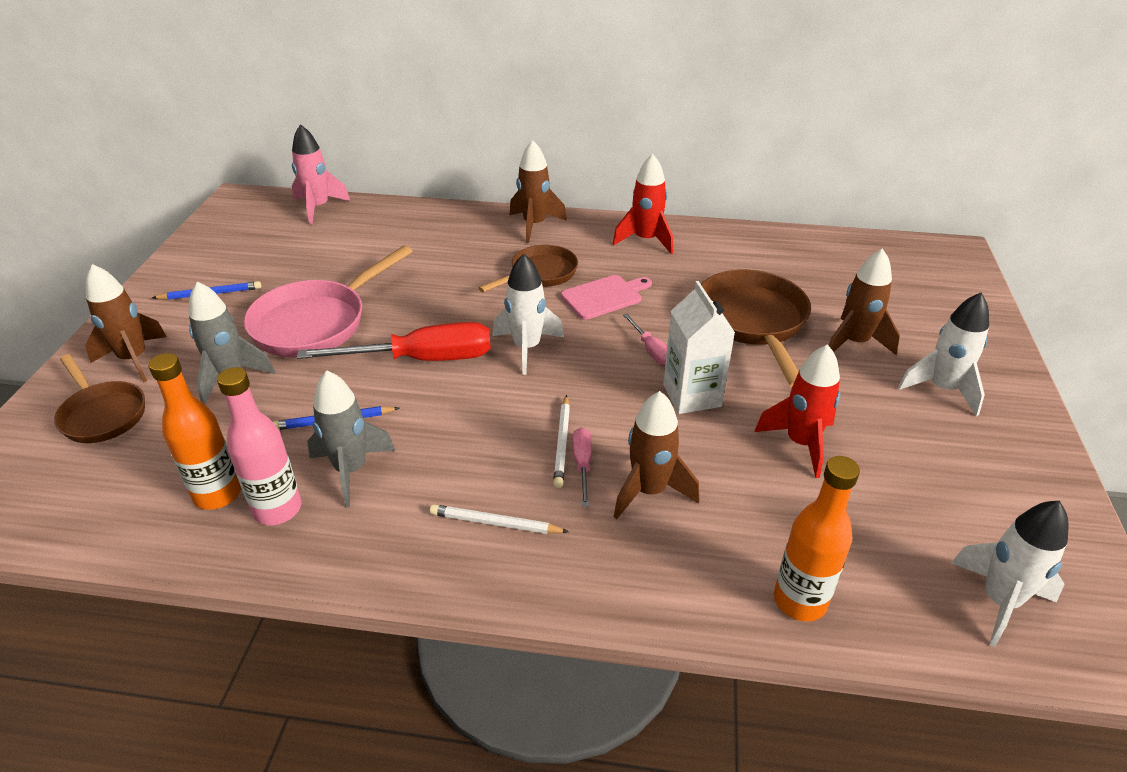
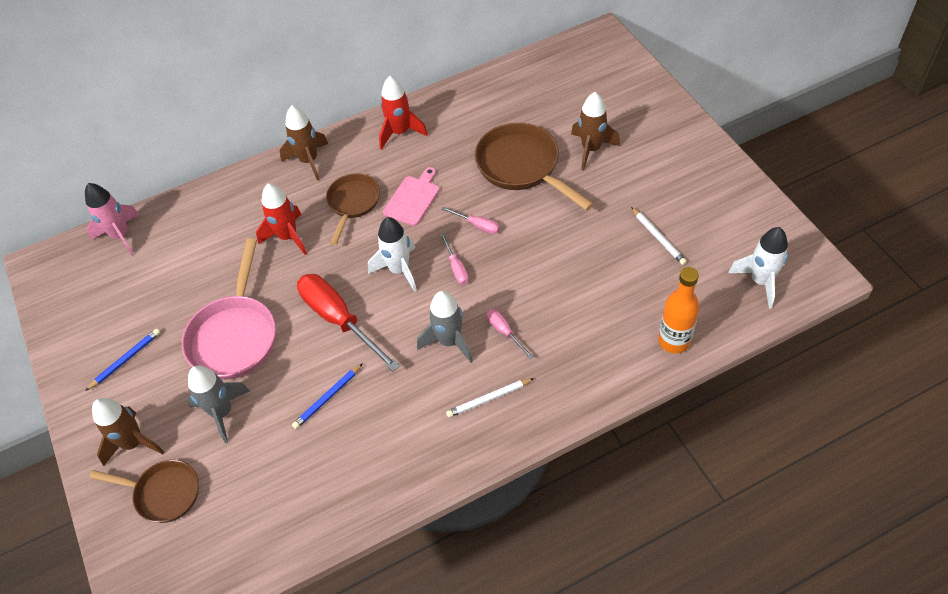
camera: 30 degrees left, 15 degrees up
orange bottle [148,353,241,510] -> none
pink bottle [217,367,302,525] -> none
red screwdriver [297,322,491,361] -> red screwdriver turned 90 degrees counterclockwise [297,274,400,371]
grey rocket [307,371,395,508] -> grey rocket moved to [417,291,473,363]
white pencil [553,395,570,488] -> white pencil moved to [631,207,687,265]
brown rocket [614,391,699,519] -> none
white carton [663,281,735,414] -> none
red rocket [754,344,841,478] -> red rocket moved to [256,183,307,255]
white rocket [898,293,989,416] -> none
none -> pink screwdriver [440,233,469,285]

